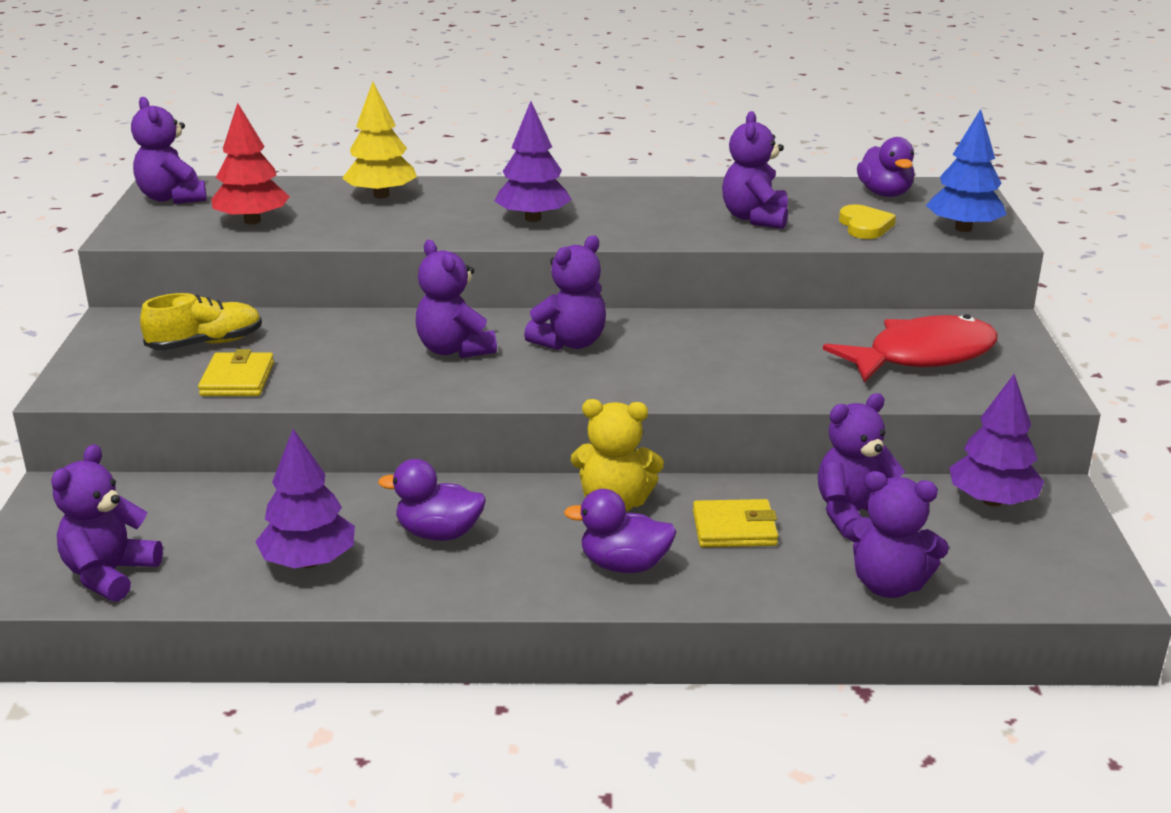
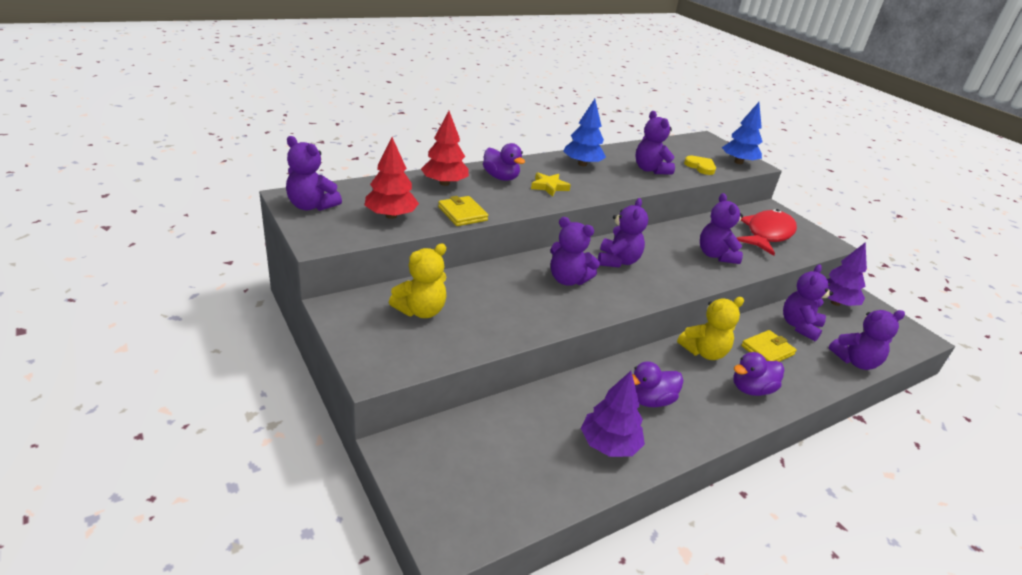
camera: 35 degrees left, 5 degrees up
purple teddy bear [51,444,163,602] -> purple teddy bear moved to [700,193,743,264]
yellow shoe [140,293,262,350] -> yellow teddy bear [389,244,447,318]
yellow wallet [198,349,274,396] -> yellow wallet moved to [438,196,489,226]
yellow tree [342,81,417,198] -> red tree [421,111,469,186]
purple tree [494,101,572,222] -> yellow star [531,173,571,197]
purple duck [857,137,915,197] -> purple duck moved to [483,143,525,181]
none -> blue tree [563,99,606,166]

